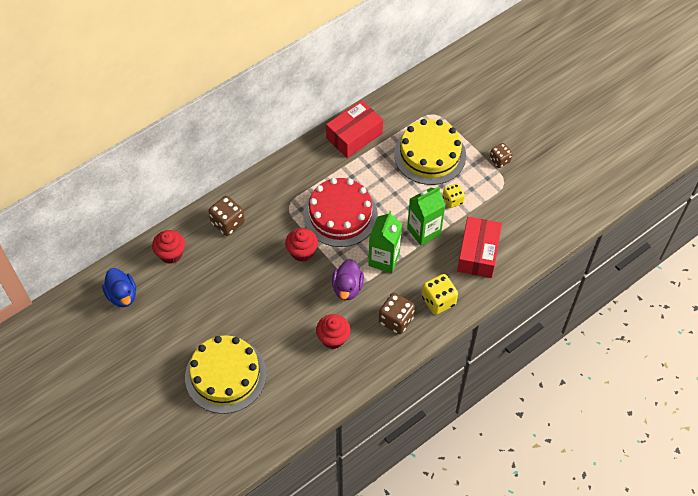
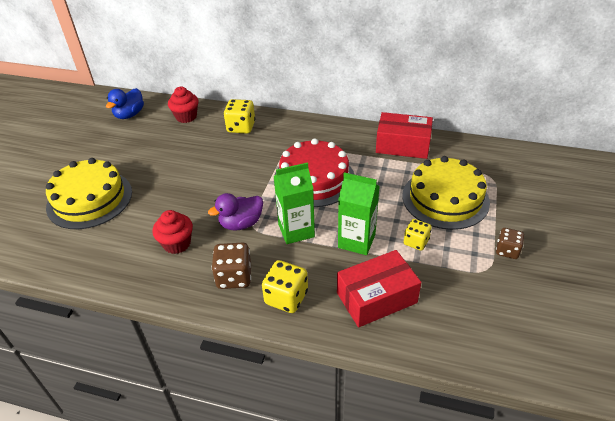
camera: 55 degrees right, 15 degrees down
brown dice [208,196,245,236] -> yellow dice [224,99,255,134]
red cupcake [285,228,318,262] -> none

